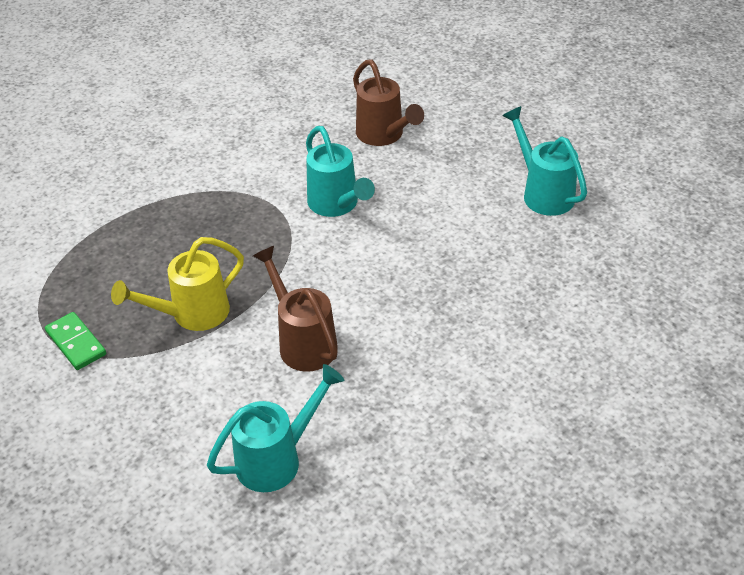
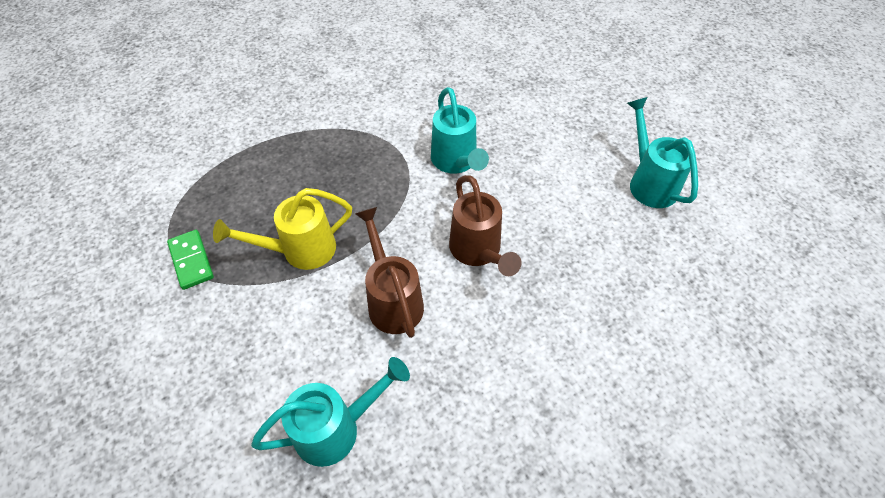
camera: 10 degrees right, 10 degrees up
brown watering can [353,59,424,146] -> brown watering can moved to [449,175,522,276]

